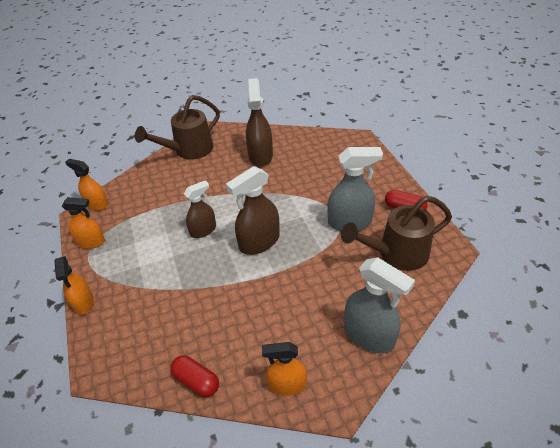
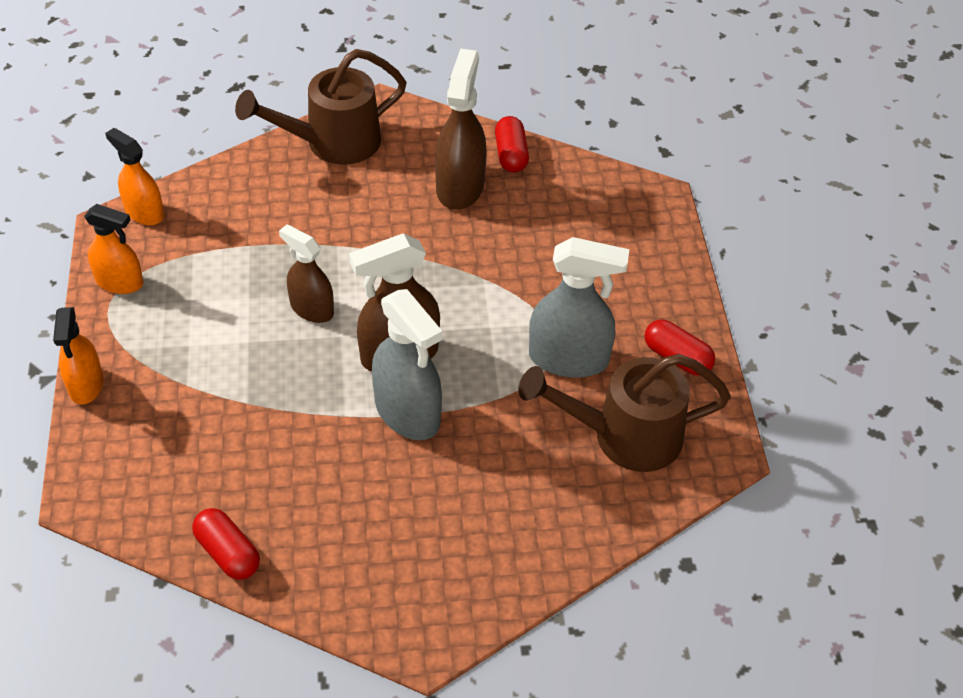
camera: 10 degrees right, 5 degrees up
brown spray bottle [184,180,216,238] -> brown spray bottle turned 120 degrees counterclockwise [279,224,334,323]
orange spray bottle [262,342,307,396] -> none
grey spray bottle [344,257,415,353] -> grey spray bottle moved to [372,289,442,440]
none -> red capsule [495,116,529,173]

